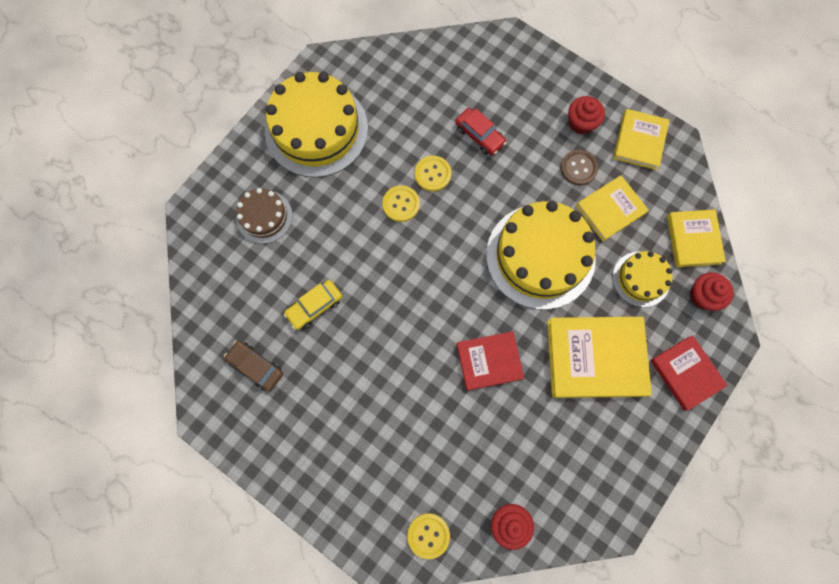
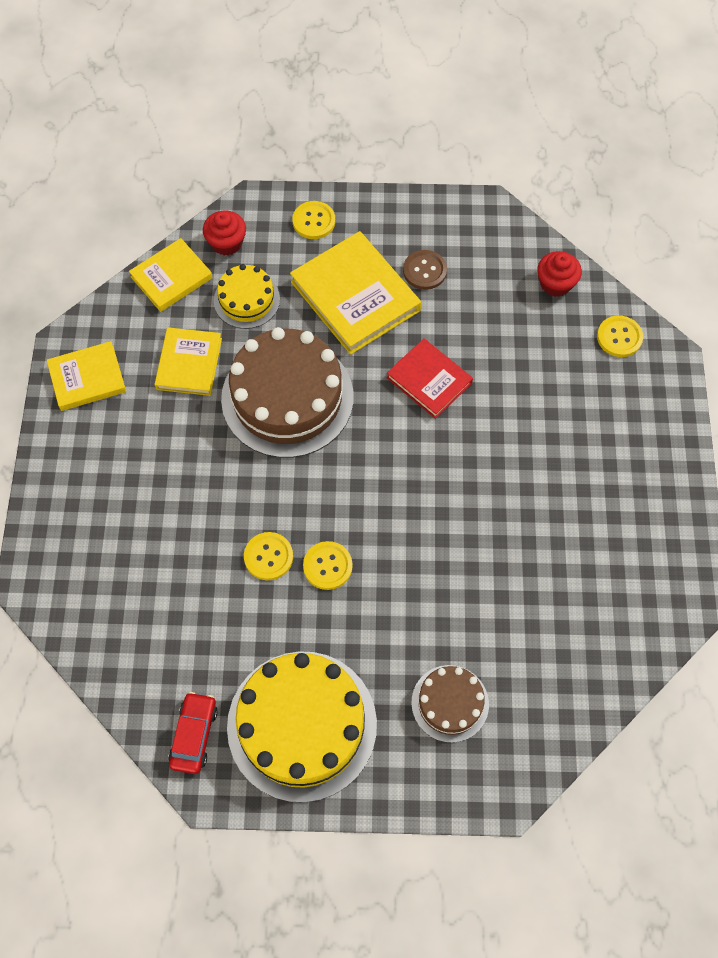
camera: 125 degrees left, 10 degrees down
brown car [224,341,283,391] -> none
yellow car [284,280,342,330] -> none
red car [455,108,507,155] -> red car moved to [169,692,218,774]
yellow cake [486,201,596,310] -> brown cake [221,327,354,458]
brown button [560,150,598,186] -> brown button moved to [403,250,447,290]
red cupcake [568,96,605,134] -> none
yellow book [576,175,649,241] -> yellow book turned 75 degrees clockwise [155,327,222,396]
red book [651,335,728,411] -> yellow button [292,201,335,239]

